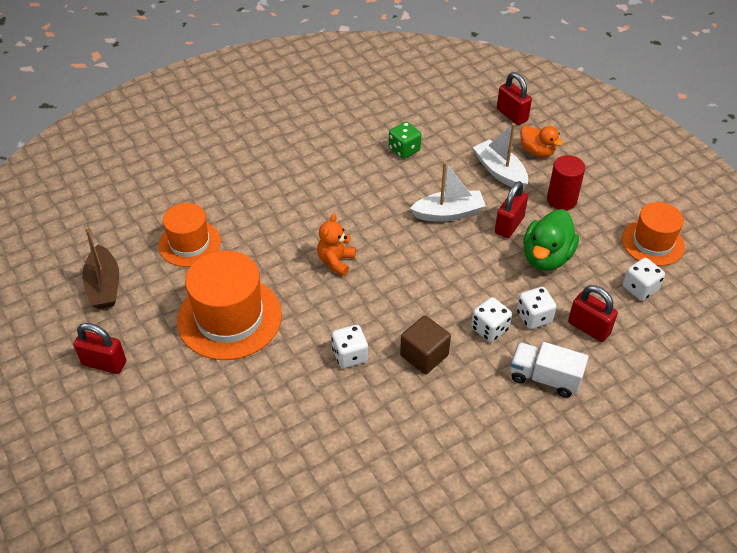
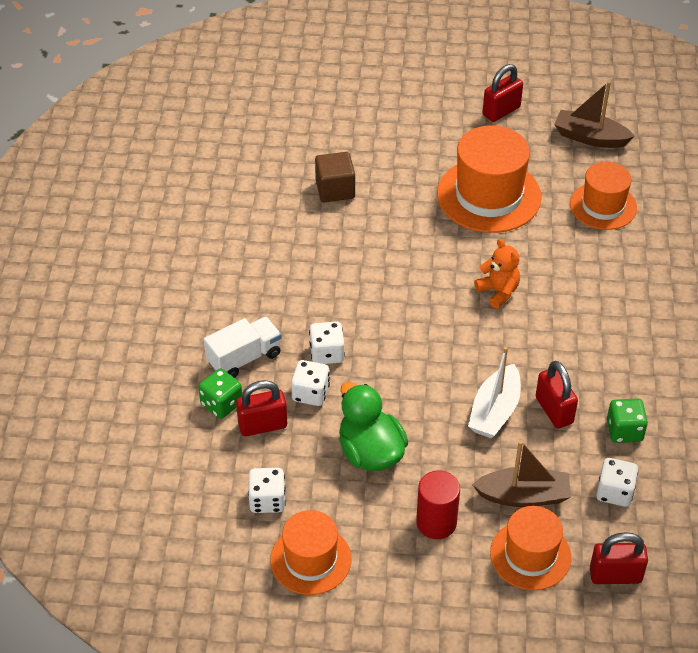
camera: 125 degrees right, 0 degrees up
white dice [332,325,368,368] -> white dice moved to [596,458,638,507]
brown cube [400,316,451,374] -> brown cube moved to [315,152,355,202]
white boat [473,123,528,188] -> brown boat [472,440,571,507]
red padlock [495,181,528,238] -> red padlock moved to [536,361,578,428]
orange duck [521,126,563,157] -> orange hat [490,506,571,590]
none -> green dice [198,369,242,419]

